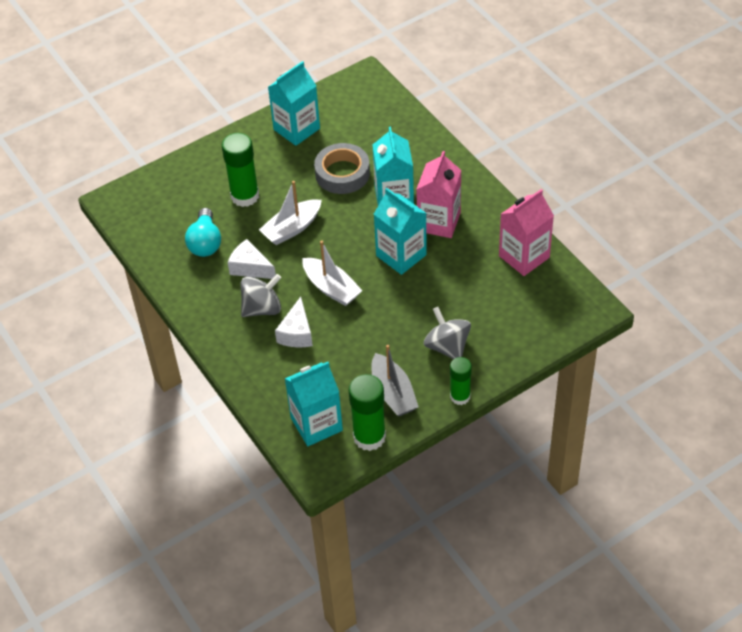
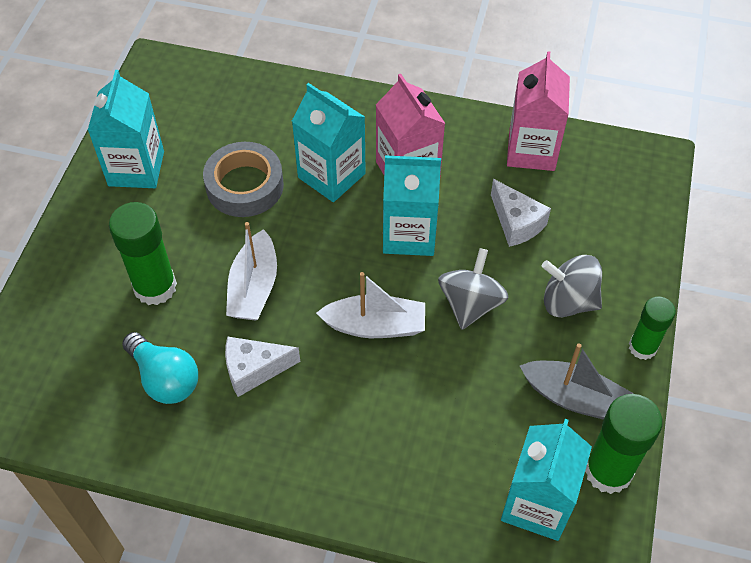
camera: 45 degrees left, 5 degrees up
grey spinning top [240,274,281,317] -> grey spinning top moved to [438,248,509,330]
white cheese [275,297,313,348] -> white cheese moved to [491,179,551,247]

